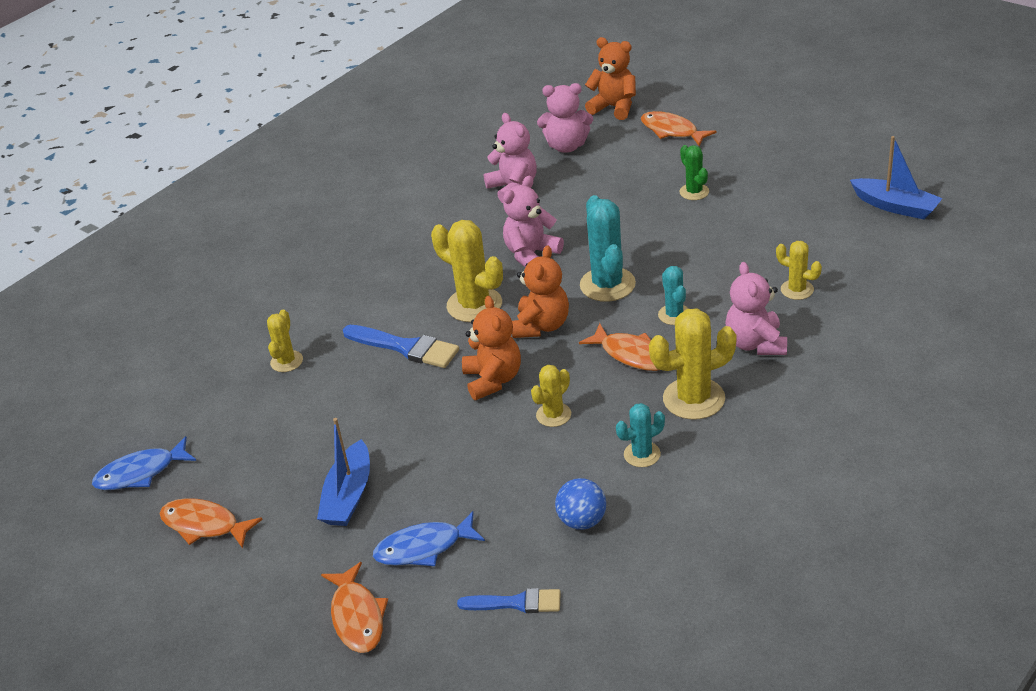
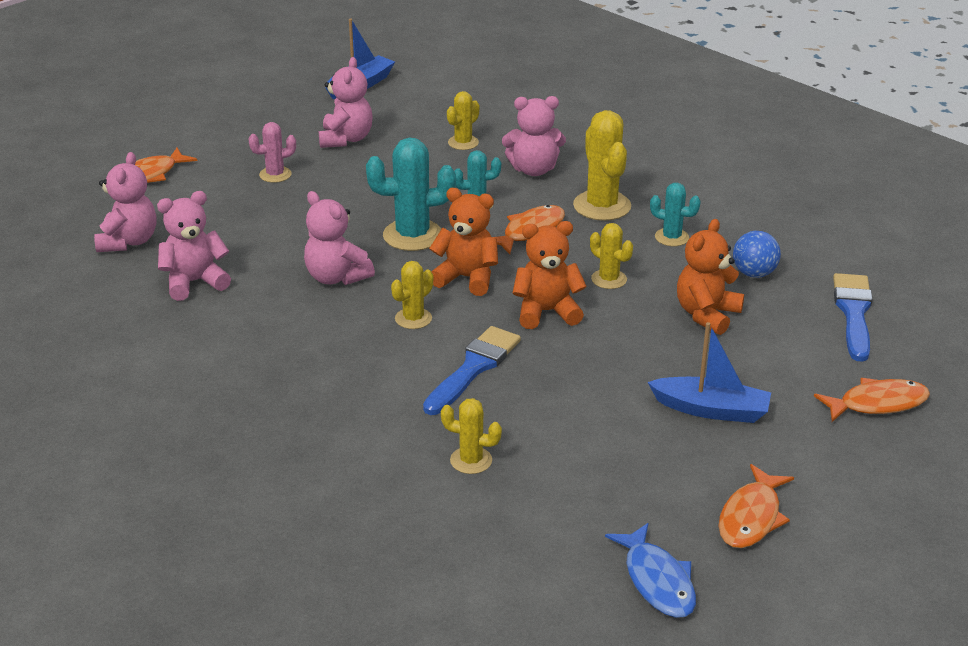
camera: 90 degrees left, 5 degrees down
blue fish [373,511,485,566] -> none
yellow cactus [431,220,503,322] -> yellow cactus [391,261,433,329], size x0.57
blue brush [457,588,561,613] -> blue brush [833,273,873,362], size x1.50
orange teddy bear [585,37,636,120] -> orange teddy bear moved to [677,219,744,335]
turquoise cactus [616,403,665,467] -> turquoise cactus turned 45 degrees counterclockwise [650,183,701,246]
green cactus [679,145,709,200] -> pink cactus [248,122,296,183]
none -> pink teddy bear [319,57,373,148]

